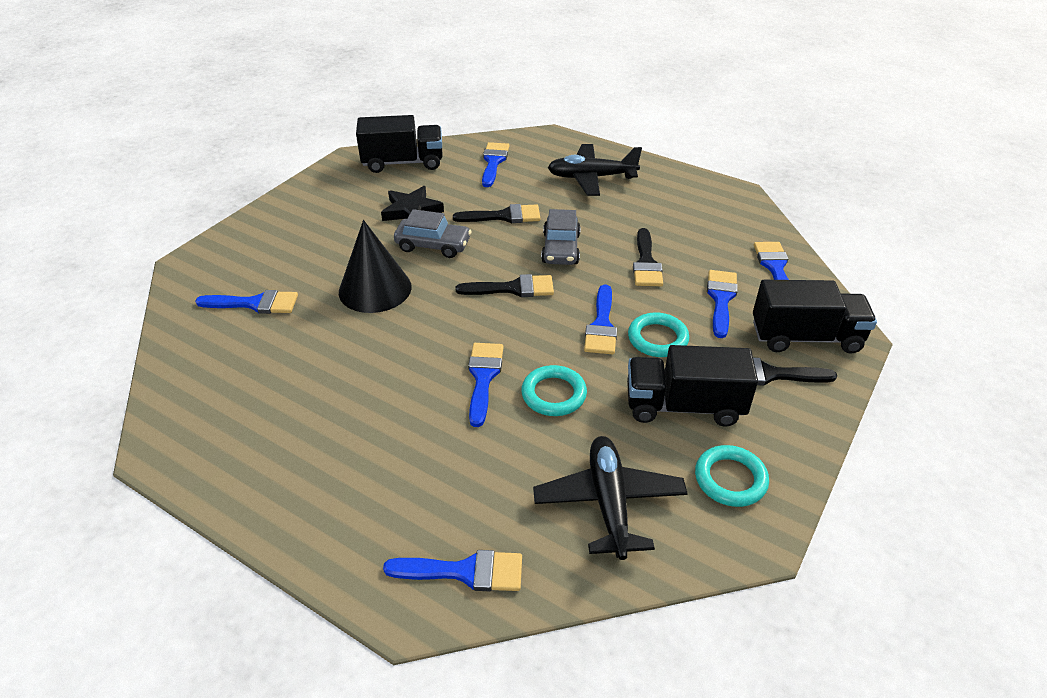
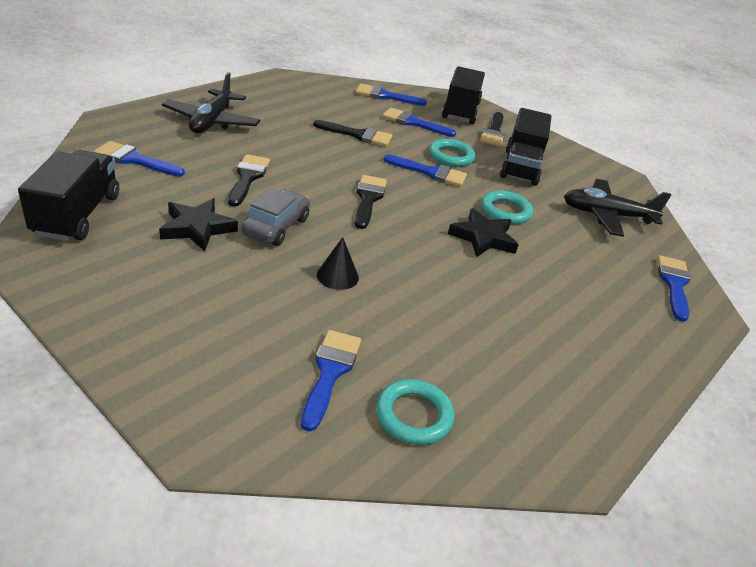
camera: 85 degrees left, 5 degrees down
black cone [339,220,412,313] -> black cone [317,237,359,290], size x0.52
blue brush [468,343,504,427] -> black star [448,208,519,258]
grey car [541,209,581,265] -> none
turquoise ring [695,445,769,507] -> turquoise ring moved to [376,379,455,445]

